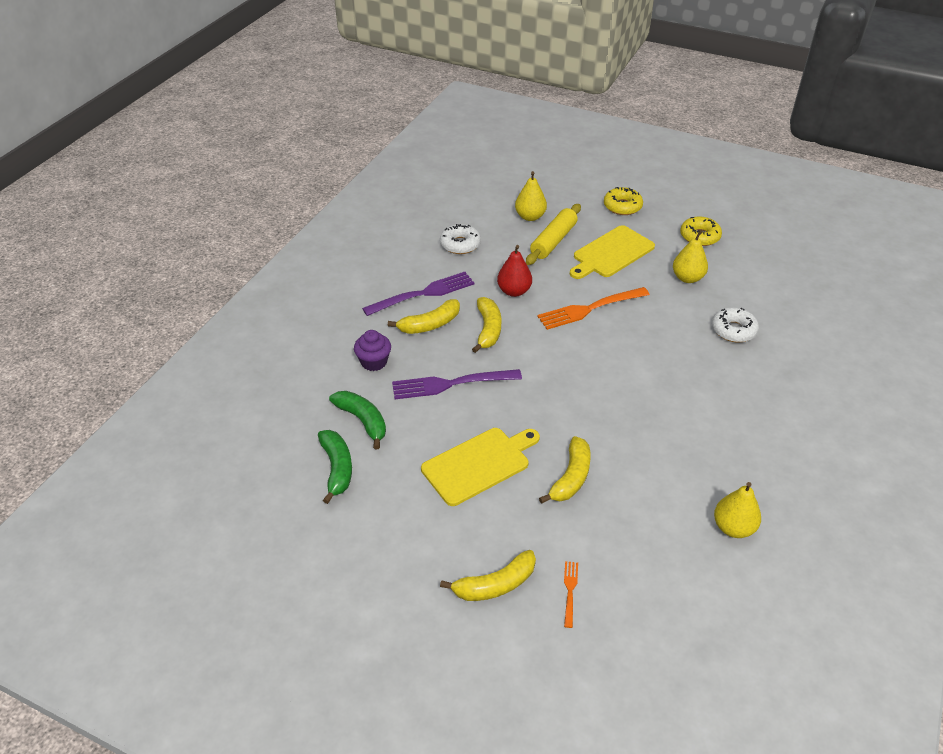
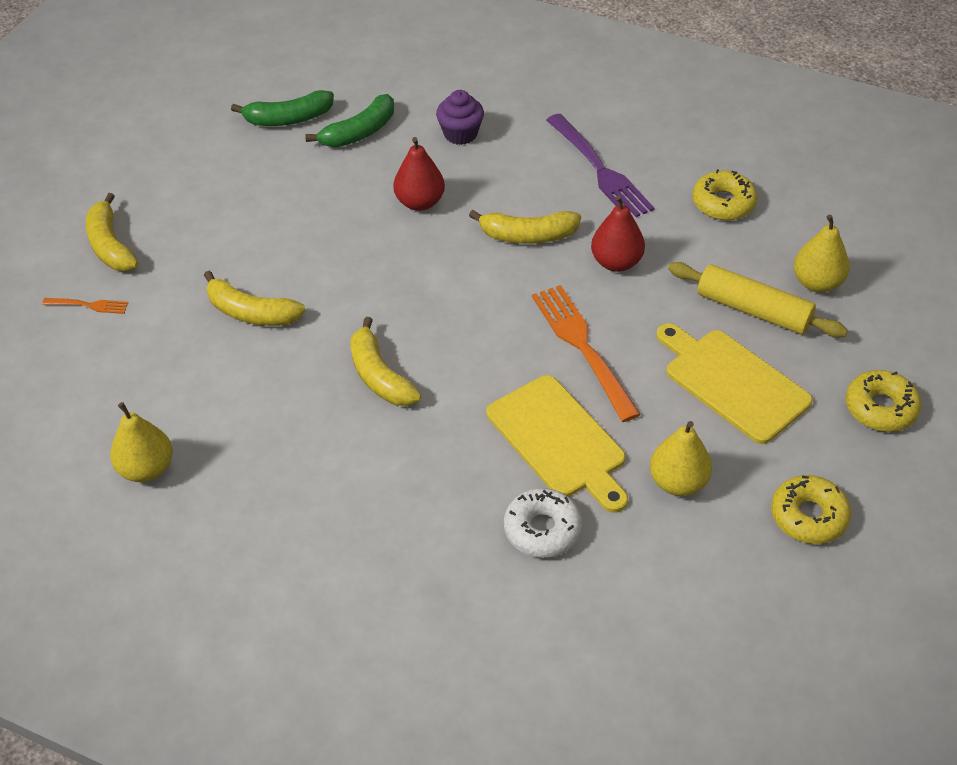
camera: 90 degrees right, 5 degrees up
yellow banana [388,299,460,334] -> yellow banana moved to [350,317,422,406]
purple fork [392,369,522,399] -> red pear [393,137,445,211]
yellow cutting board [421,428,540,506] -> yellow cutting board moved to [486,375,628,513]
white donut [440,224,481,254] -> yellow donut [693,169,757,220]

